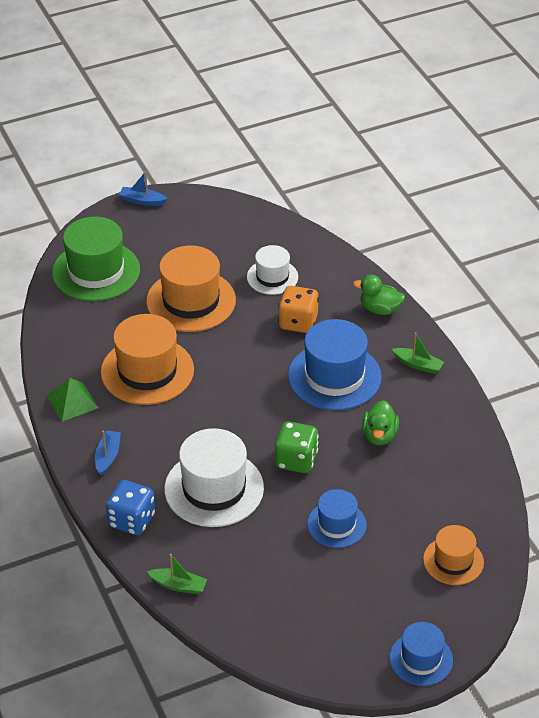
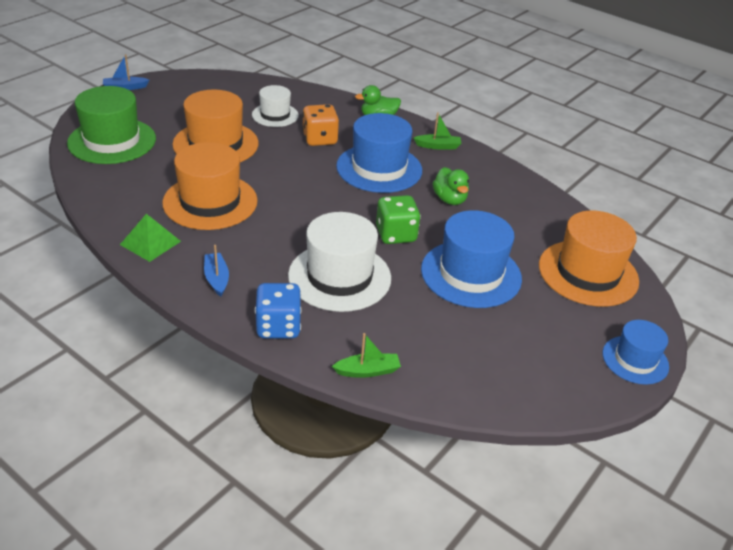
camera: 30 degrees left, 5 degrees down
blue hat [307,489,367,548] -> blue hat [421,210,522,308], size x1.71
orange hat [423,525,484,585] -> orange hat [539,211,639,307], size x1.71

